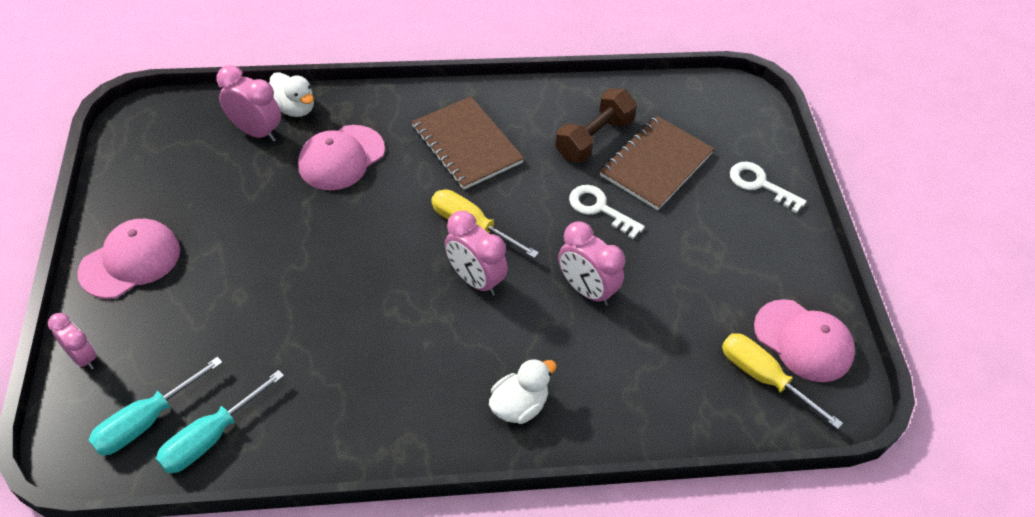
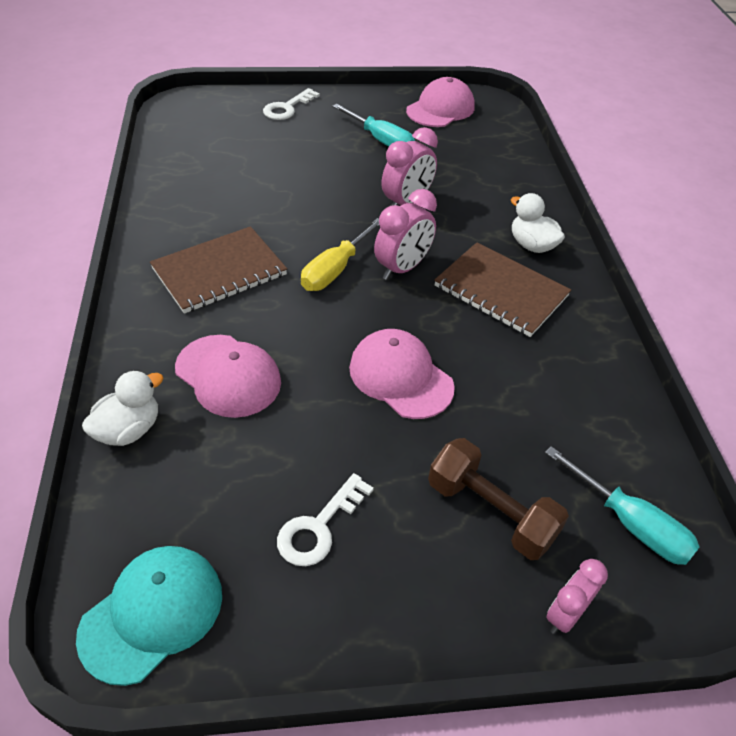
camera: 90 degrees left, 5 degrees down
pink cap [77,219,180,299] -> pink cap moved to [349,329,455,419]
turquoise screwdriver [156,370,284,473] -> turquoise screwdriver moved to [332,104,415,147]
pink clock [216,65,281,142] -> none
brown dumbbell [555,88,637,163] -> brown dumbbell moved to [428,438,569,560]
white key [569,185,645,239] -> white key moved to [277,473,374,566]
brown notebook [600,116,714,210] -> brown notebook moved to [434,242,571,337]
yellow screwdriver [722,333,843,429] -> none
none -> turquoise cap [76,546,222,686]

